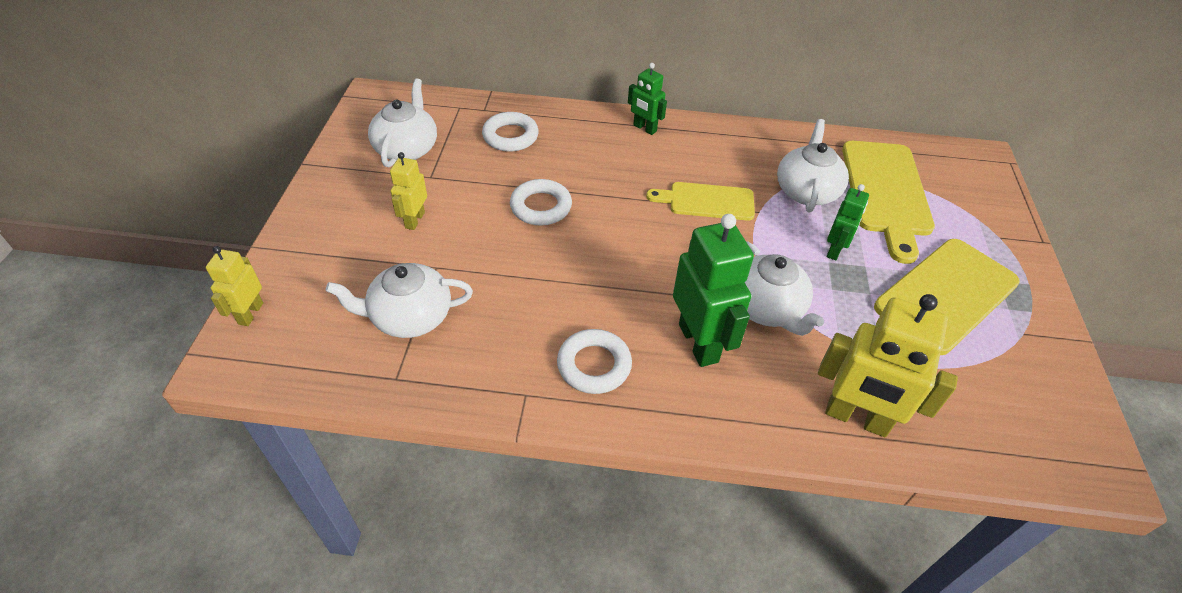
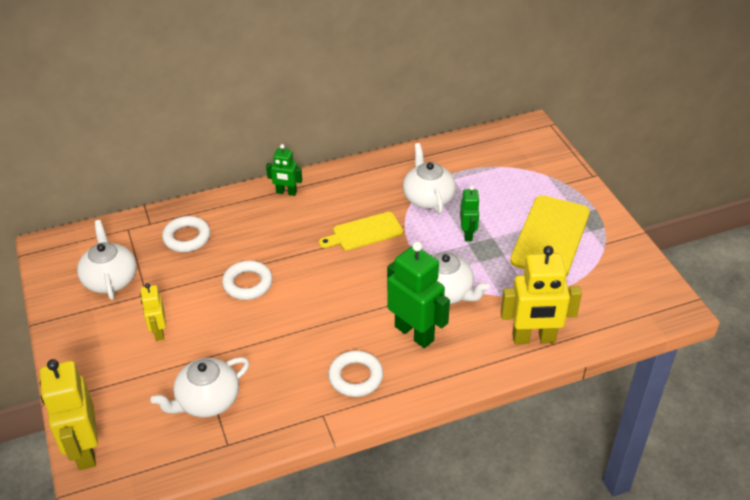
camera: 25 degrees left, 5 degrees down
yellow robot [206,246,263,326] -> yellow robot [40,359,98,470], size x1.81
yellow cutting board [842,141,935,264] -> none

